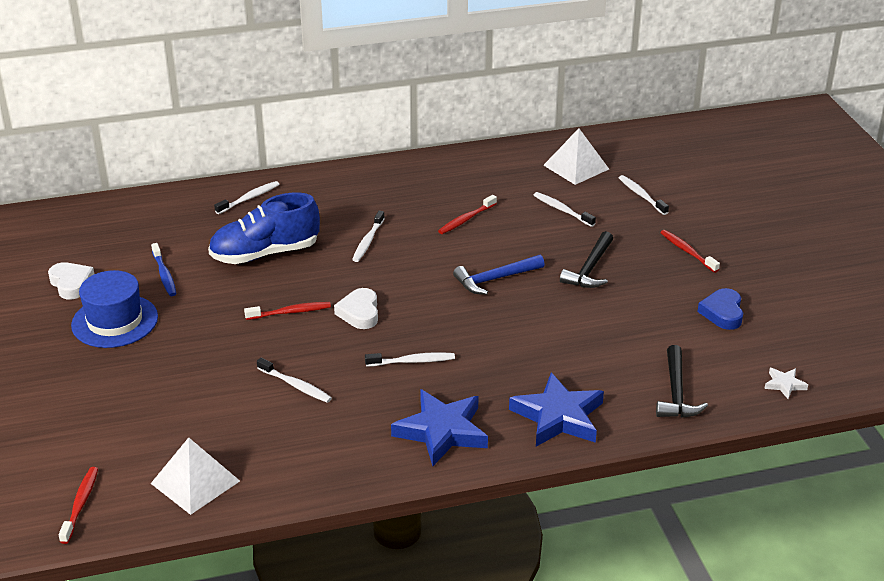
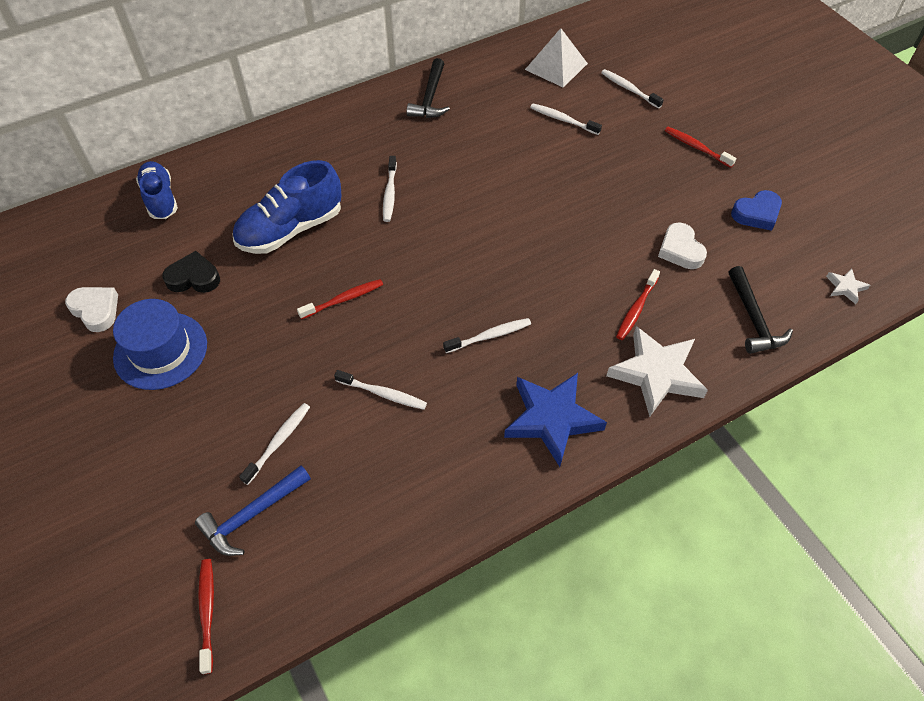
camera: 15 degrees left, 20 degrees up
blue toothbrush [151,243,176,296] -> black heart [162,251,220,293]
white pyramid [151,437,240,515] -> none
white toothbrush [214,181,279,214] -> white toothbrush moved to [239,403,310,485]
white heart [334,288,378,329] -> white heart moved to [658,222,707,269]
red toothbrush [438,195,497,234] -> red toothbrush moved to [616,269,660,340]
blue hammer [453,255,545,295] -> blue hammer moved to [195,465,311,556]
blue star [509,373,604,447] -> white star [607,326,708,417]
black hammer [560,231,613,288] -> black hammer moved to [407,58,450,118]
blue heart [697,288,743,330] -> blue heart turned 105 degrees counterclockwise [731,190,782,231]
none -> blue shoe [136,161,178,219]

